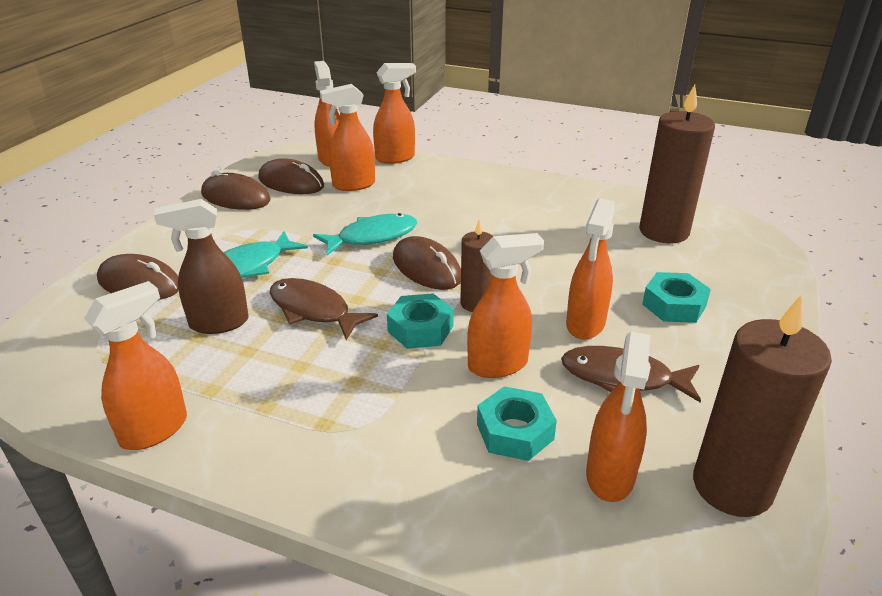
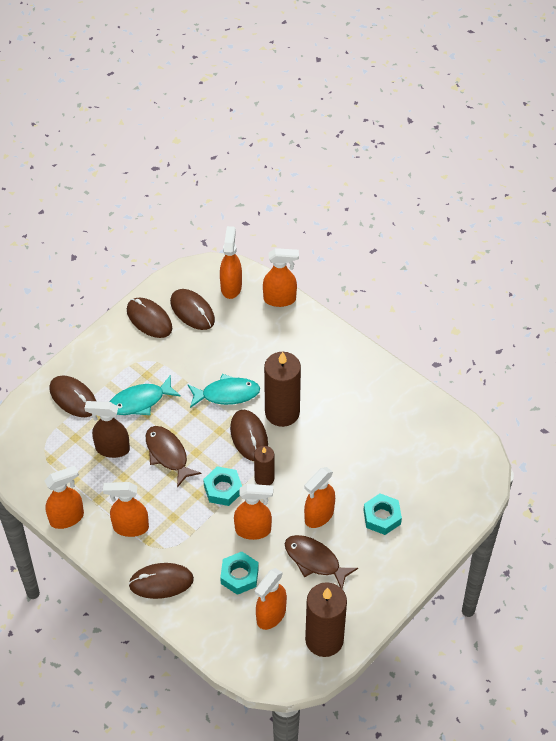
camera: 20 degrees right, 20 degrees up
orange spray bottle [320,84,375,191] -> orange spray bottle moved to [103,482,149,537]
brown candle [639,85,715,243] -> brown candle moved to [264,352,301,427]
none -> brown mouse [128,563,194,599]

